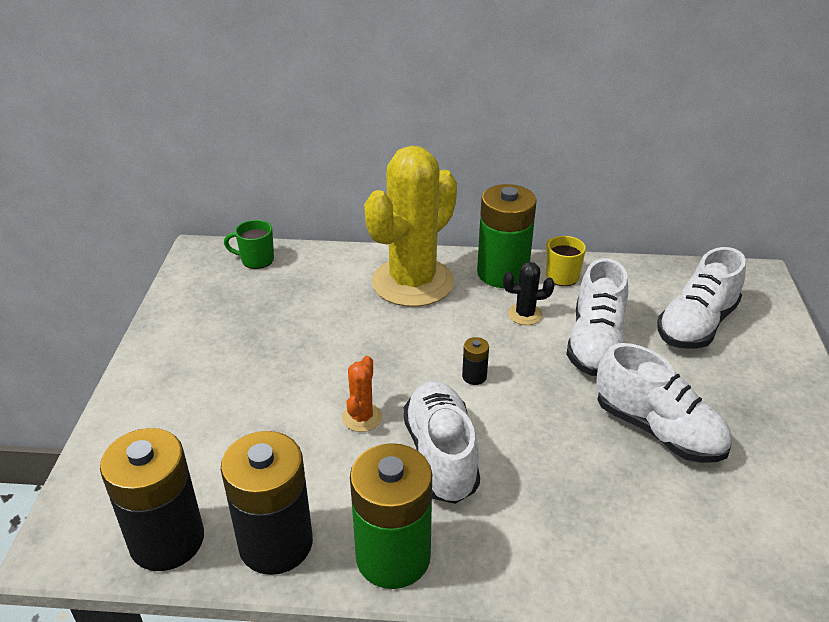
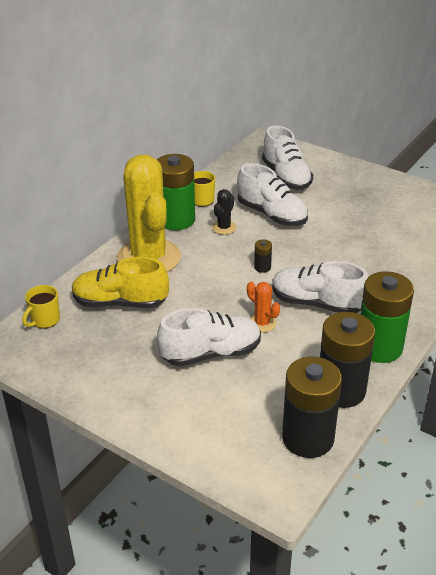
camera: 60 degrees left, 0 degrees up
green mug [224,220,274,269] -> yellow mug [22,285,60,329]
white shoe [596,343,732,463] -> white shoe moved to [157,308,261,367]
none -> yellow shoe [72,257,169,308]

